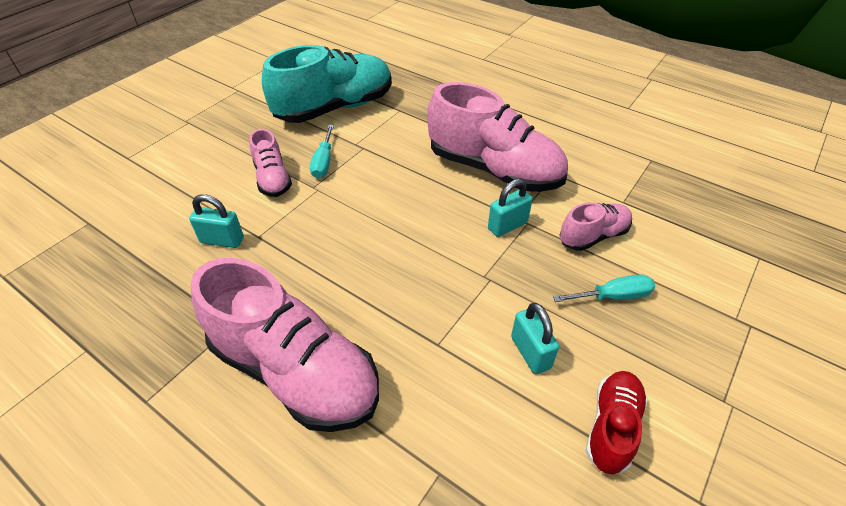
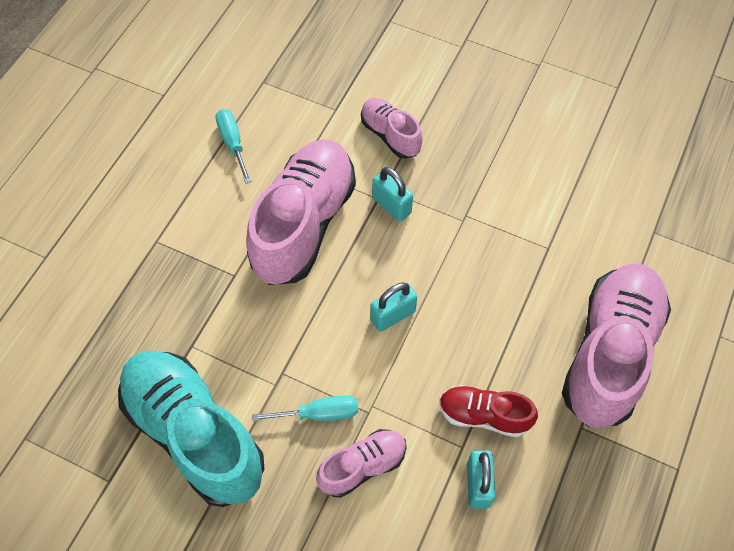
camera: 100 degrees left, 15 degrees up
turquoise padlock [511,303,559,374] -> turquoise padlock moved to [370,282,417,332]
turquoise screwdriver [553,274,655,302] -> turquoise screwdriver moved to [216,109,251,183]
red shoe [585,371,648,475] -> red shoe moved to [439,385,538,437]

